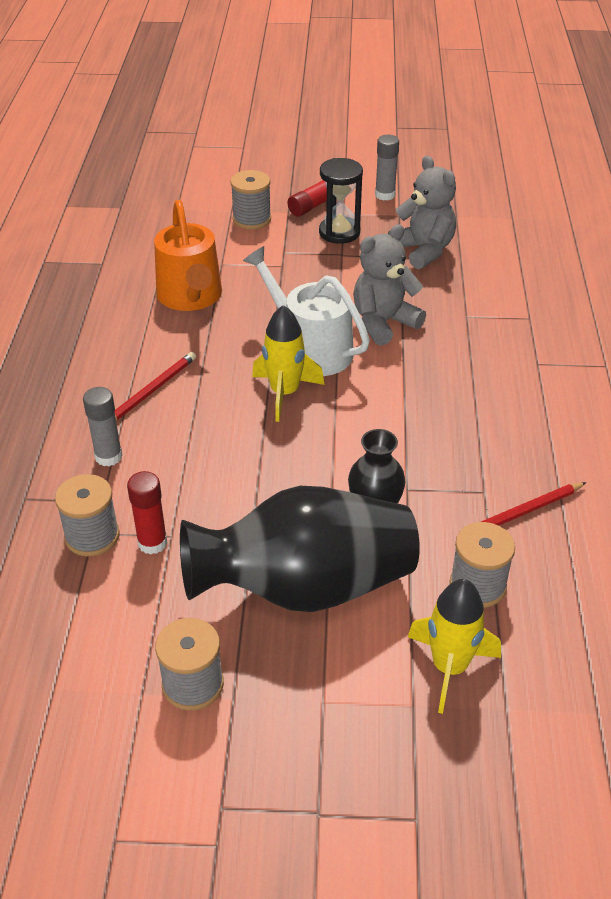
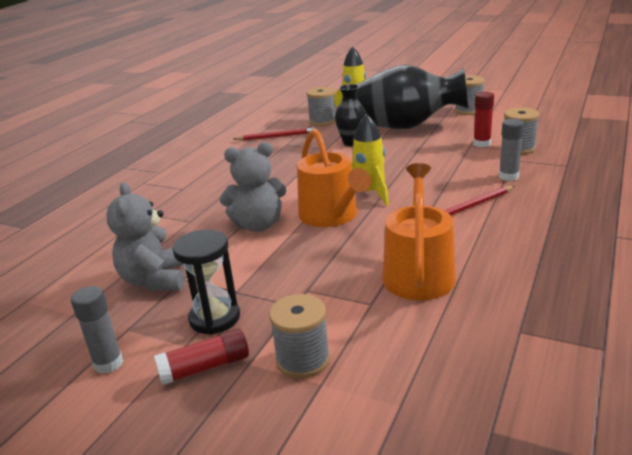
camera: 155 degrees left, 15 degrees down
white watering can [243,246,370,376] -> orange watering can [297,129,371,227]

